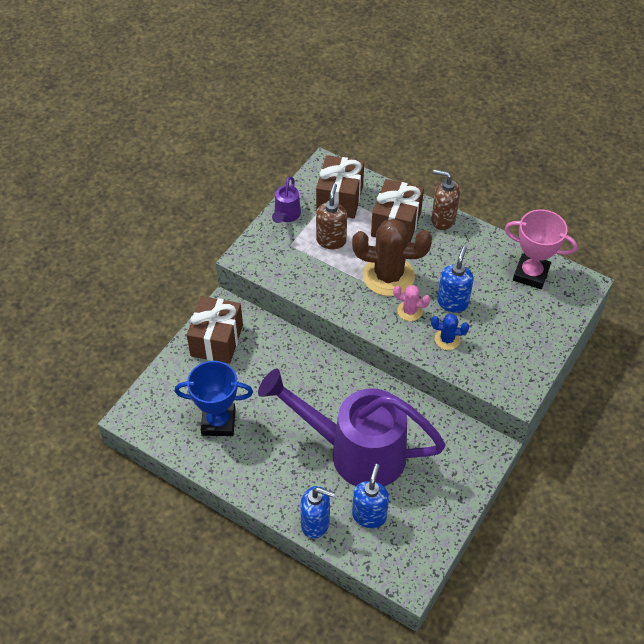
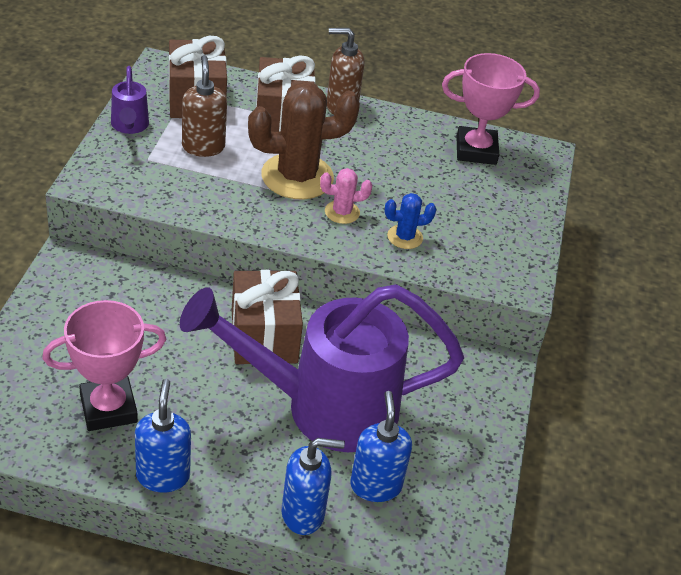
camera: 25 degrees left, 10 degrees down
blue trophy [174,361,253,436] -> pink trophy [42,300,166,431]
brown gift [187,296,243,364] -> brown gift moved to [232,270,303,364]
blue soap dispenser [437,246,474,313] -> blue soap dispenser moved to [135,379,191,492]

